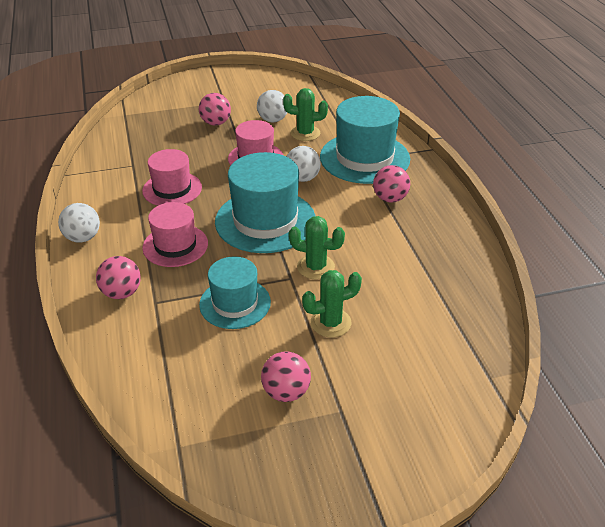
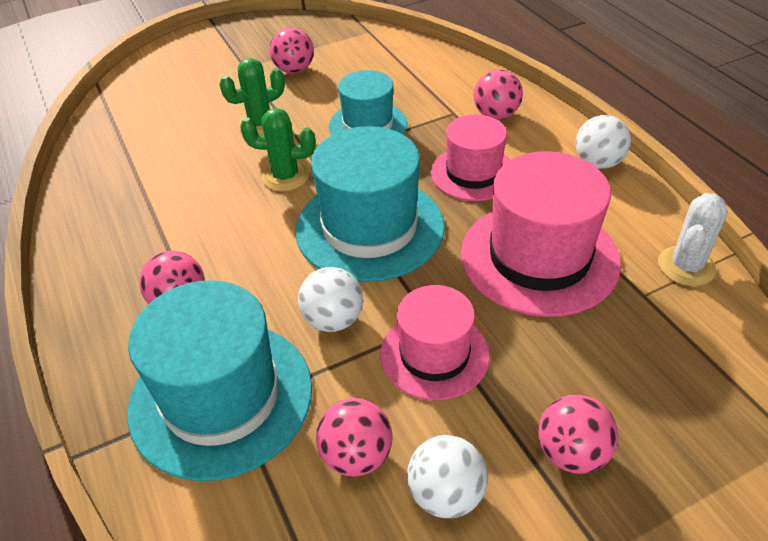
camera: 170 degrees right, 5 degrees up
pink hat [142,149,202,206] -> pink hat [461,151,621,317], size x1.61
green cactus [283,88,328,141] -> pink ball [316,398,393,477]
none -> white cactus [658,193,727,286]

